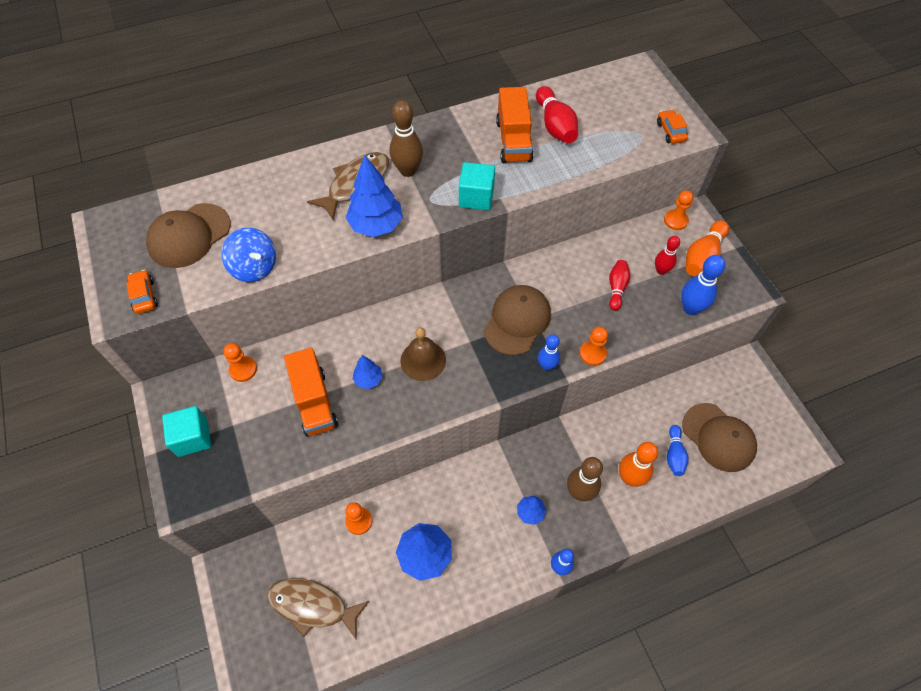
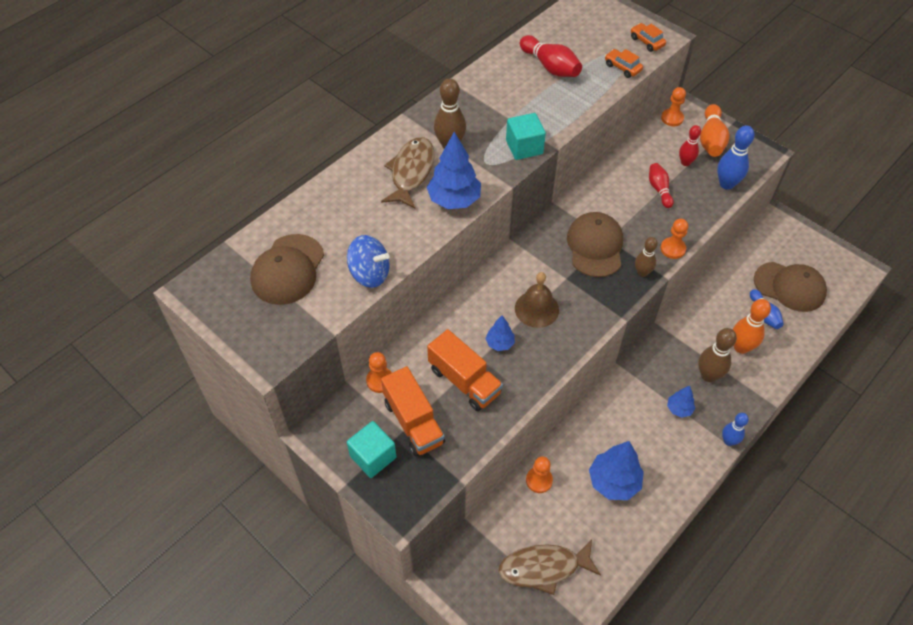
camera: 25 degrees left, 5 degrees down
orange car [126,270,158,314] -> orange car moved to [605,49,643,78]
orange truck [496,87,534,163] -> orange truck moved to [381,366,445,457]
blue bowling pin [538,335,560,371] -> brown bowling pin [635,237,658,277]

